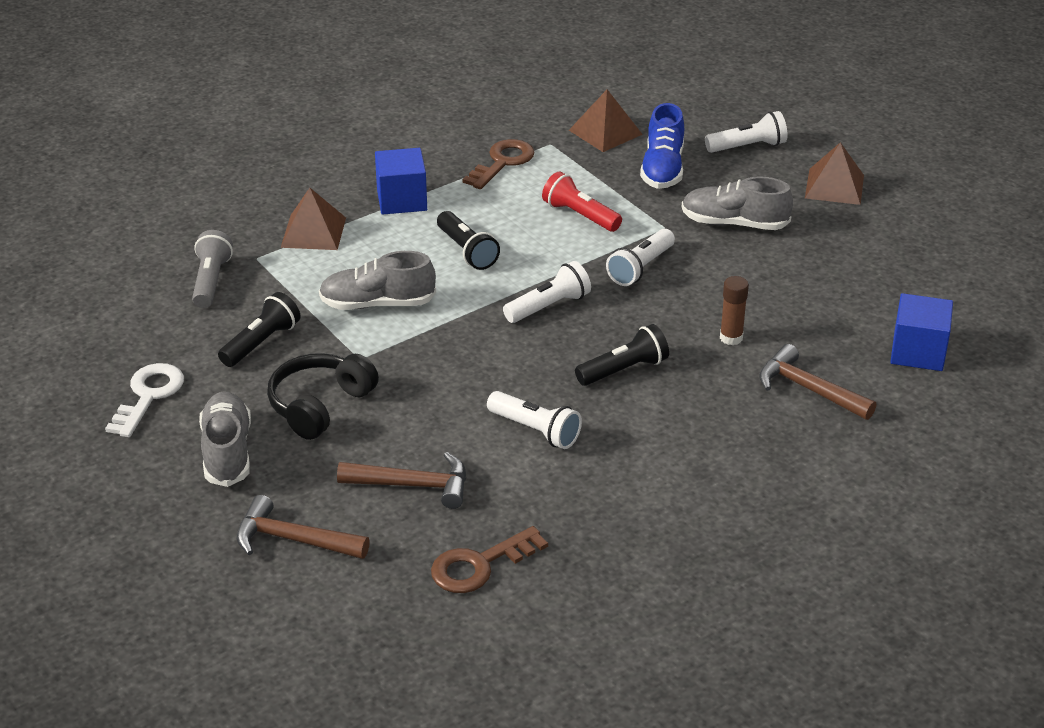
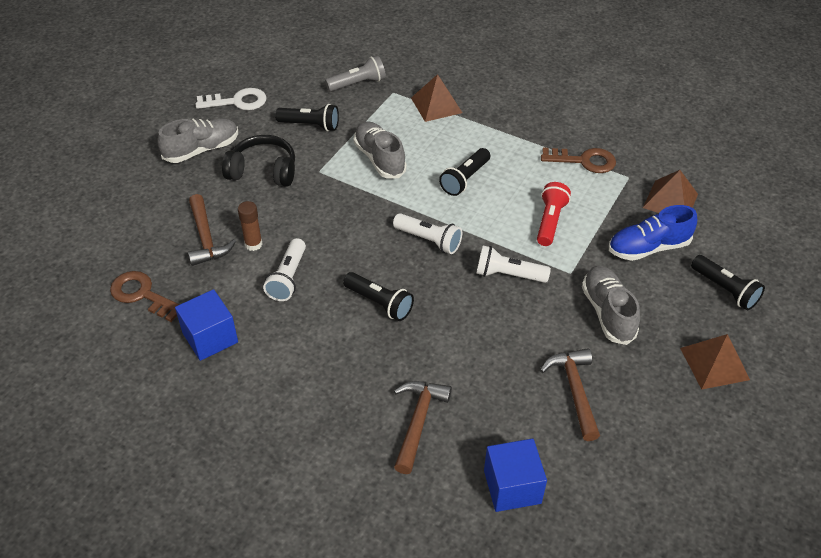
camera: 65 degrees right, 10 degrees up
brown hammer [237,495,370,559] -> brown hammer moved to [540,348,600,441]
blue cube [375,148,427,215] -> blue cube moved to [175,289,238,361]
white flashlight [705,111,788,153] -> black flashlight [691,255,765,310]
brown glue stick [720,276,749,345] -> brown glue stick moved to [238,201,262,251]

